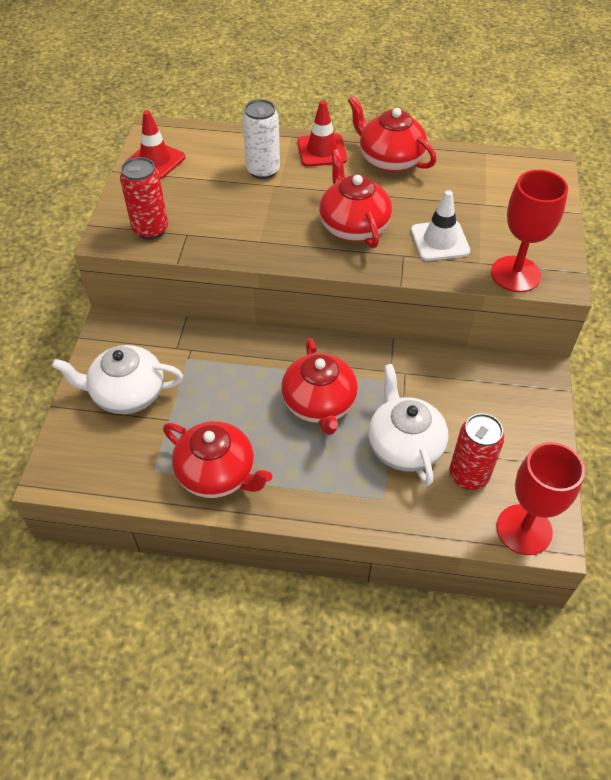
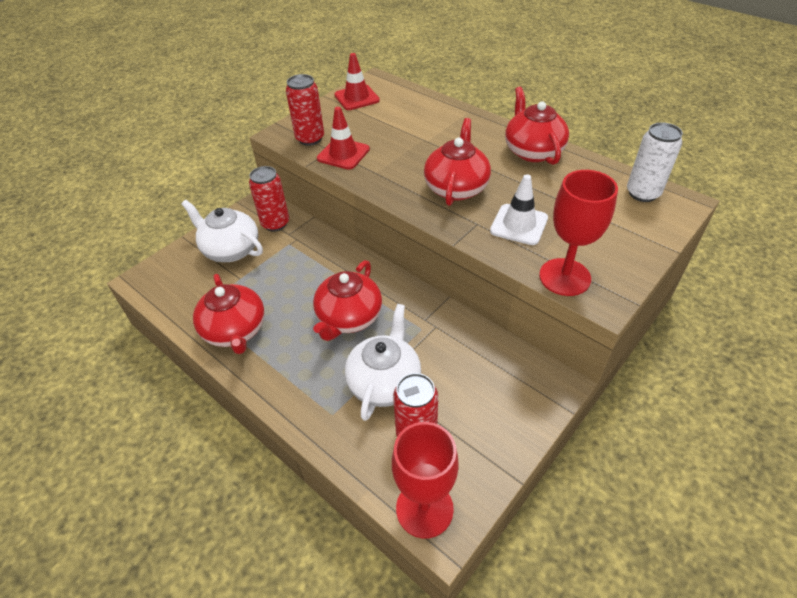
camera: 35 degrees right, 5 degrees down
white can [242,99,280,179] -> white can moved to [627,123,683,202]
red traffic cone [297,100,347,167] -> red traffic cone moved to [317,107,370,170]
none -> red can [249,166,289,232]

